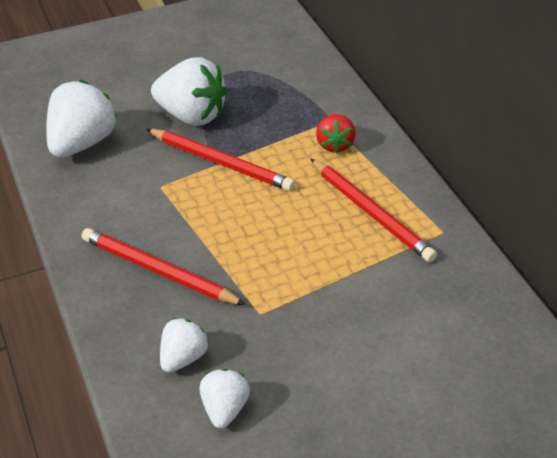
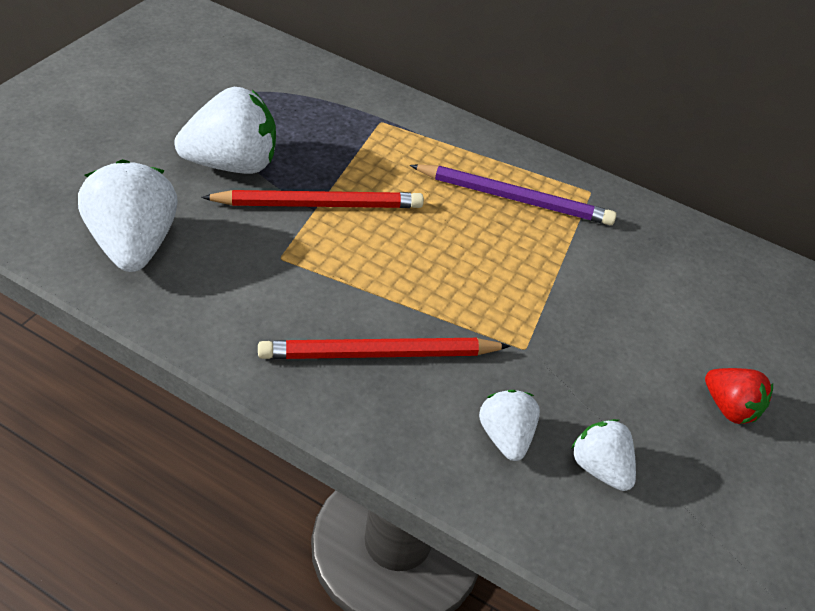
camera: 45 degrees left, 5 degrees up
red pencil [311,159,437,262] -> purple pencil [410,164,616,225]
red strawberry [316,114,356,153] -> red strawberry moved to [705,368,773,424]

